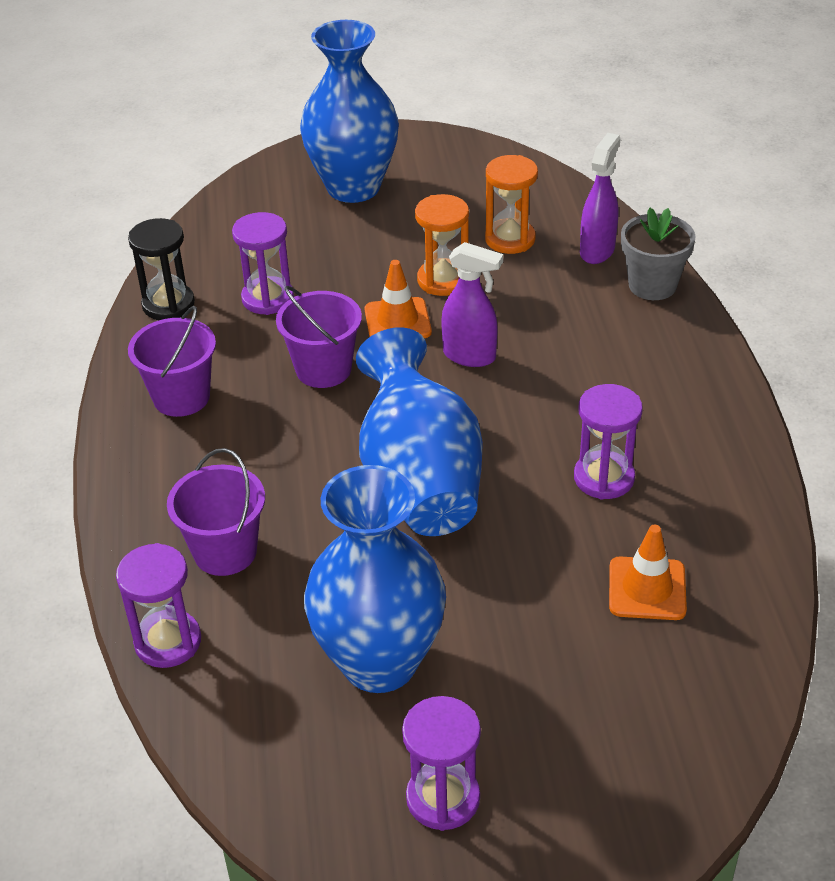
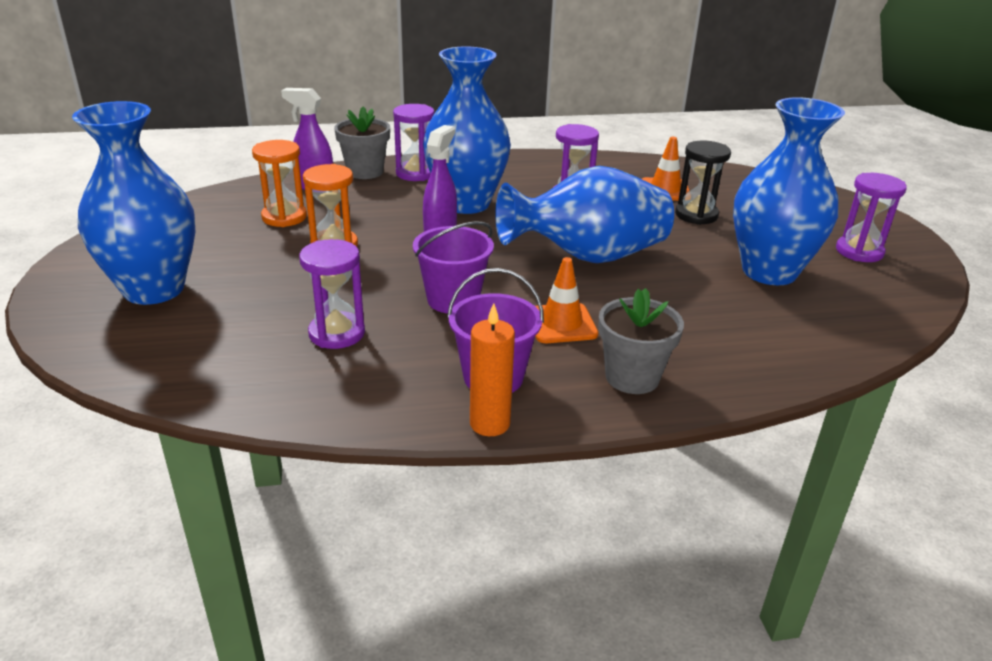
camera: 95 degrees left, 10 degrees down
purple hourglass [116,543,201,668] -> purple hourglass moved to [393,104,434,181]
black hourglass [128,218,195,320] -> black hourglass moved to [675,141,731,225]
purple bucket [167,448,265,576] -> none
orange traffic cone [365,260,432,338] -> orange traffic cone moved to [535,257,598,343]
none -> blue vase [423,46,511,214]
none -> orange candle [470,303,515,436]
none -> grey flower pot [598,288,684,394]

